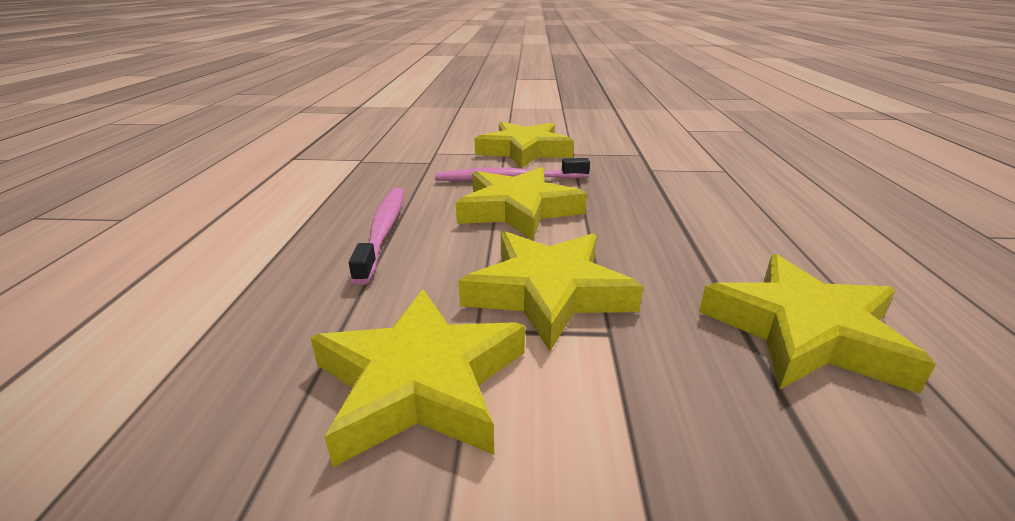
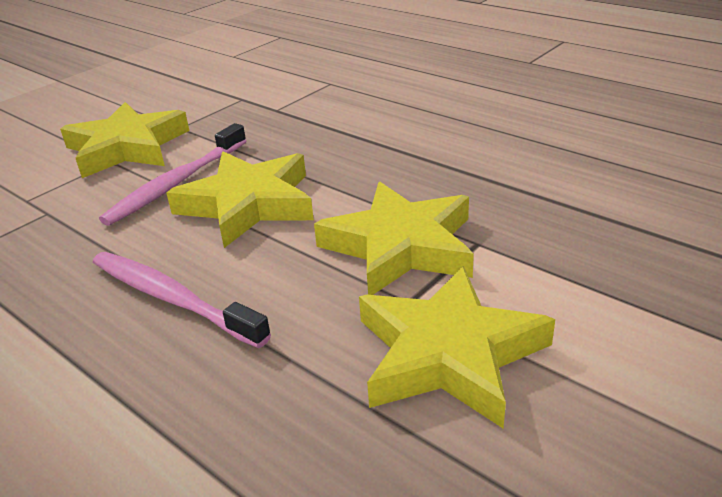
camera: 50 degrees left, 5 degrees up
yellow star [699,254,936,393] -> none

